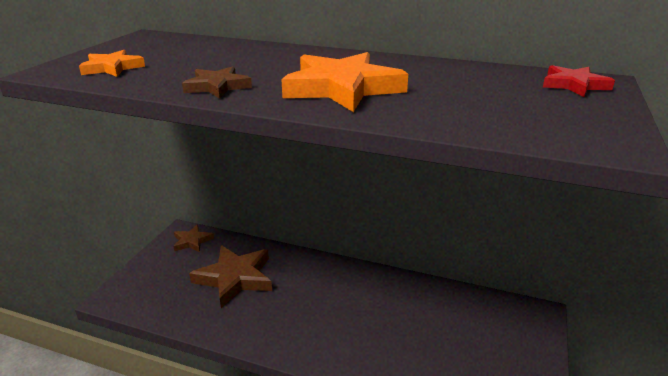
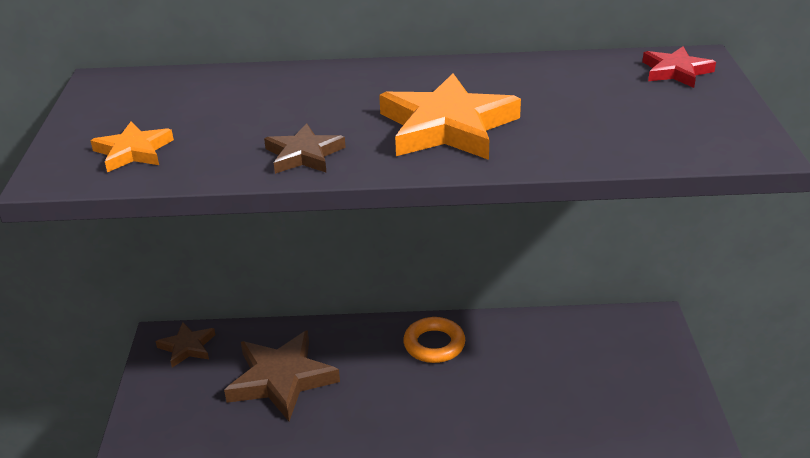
camera: 20 degrees left, 5 degrees up
none -> orange ring [403,317,465,363]

